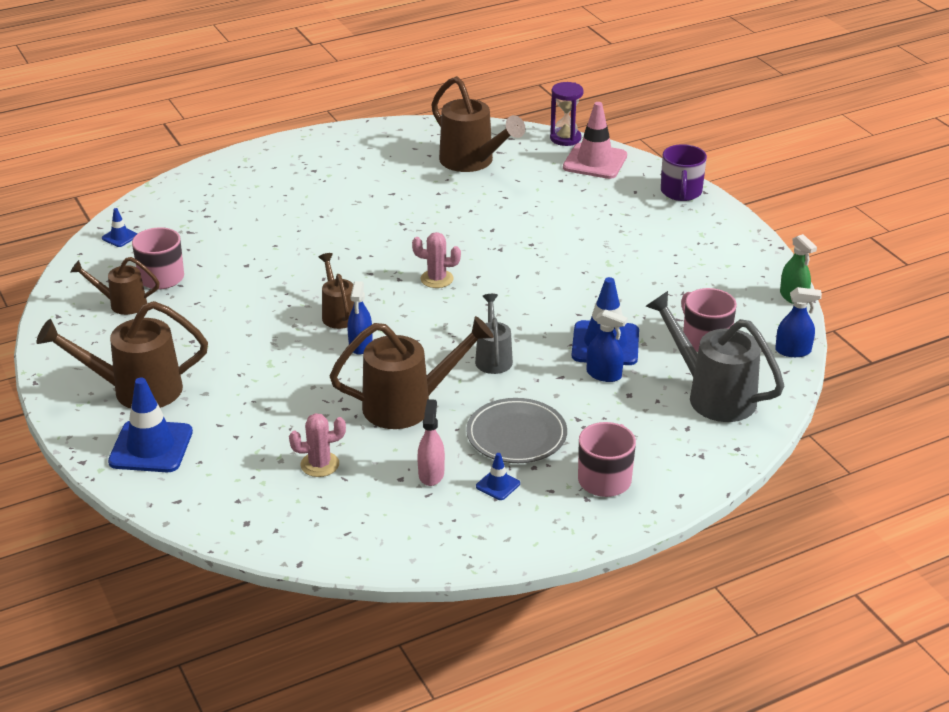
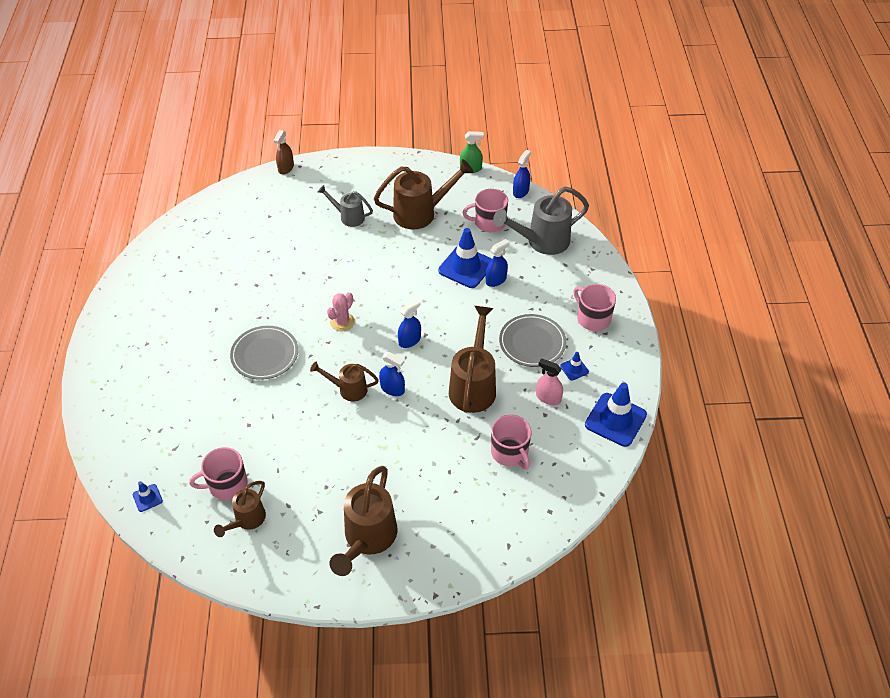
camera: 65 degrees left, 15 degrees up
blue traffic cone [108,378,193,472] -> blue traffic cone moved to [585,383,647,447]
pink cactus [289,413,346,477] -> pink mug [491,415,531,470]
brown watering can [431,76,526,172] -> brown watering can moved to [374,159,474,229]
grey watering can [475,294,513,374] -> grey watering can moved to [318,185,373,227]
purple hourglass [550,82,584,146] -> none
pink traffic cone [563,102,627,179] -> none
purple mug [661,144,707,201] -> none
none -> grey plate [230,326,298,380]
none -> brown spray bottle [273,130,294,175]
none -> blue spray bottle [398,299,421,348]

